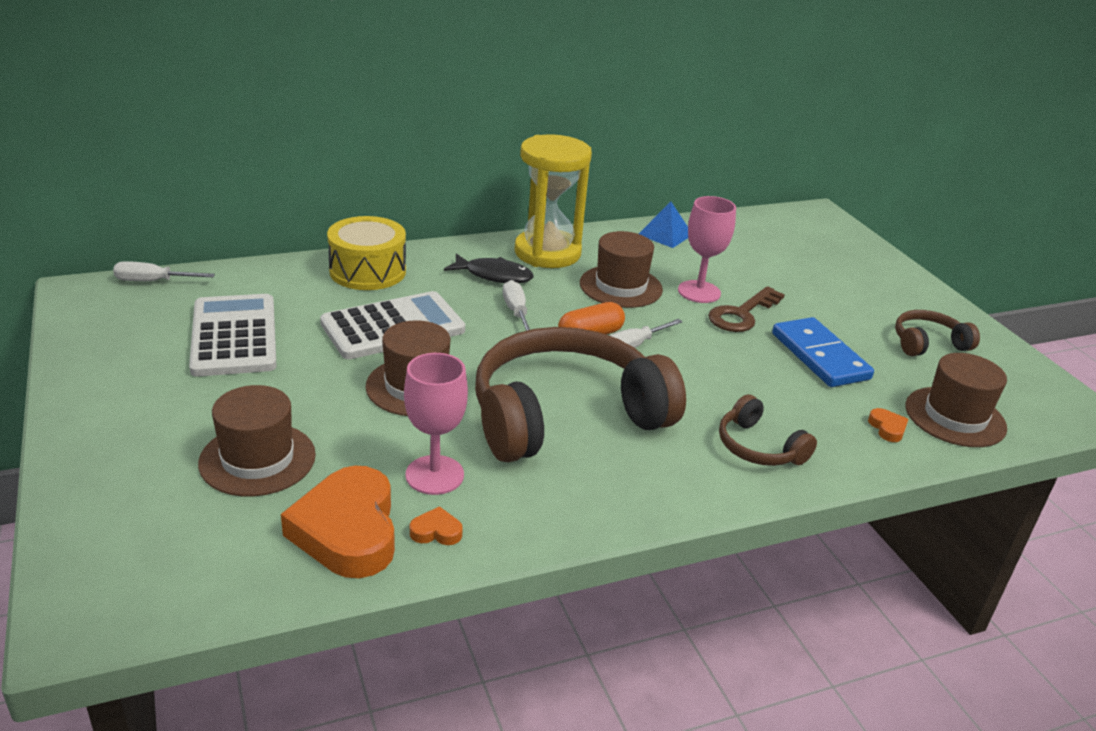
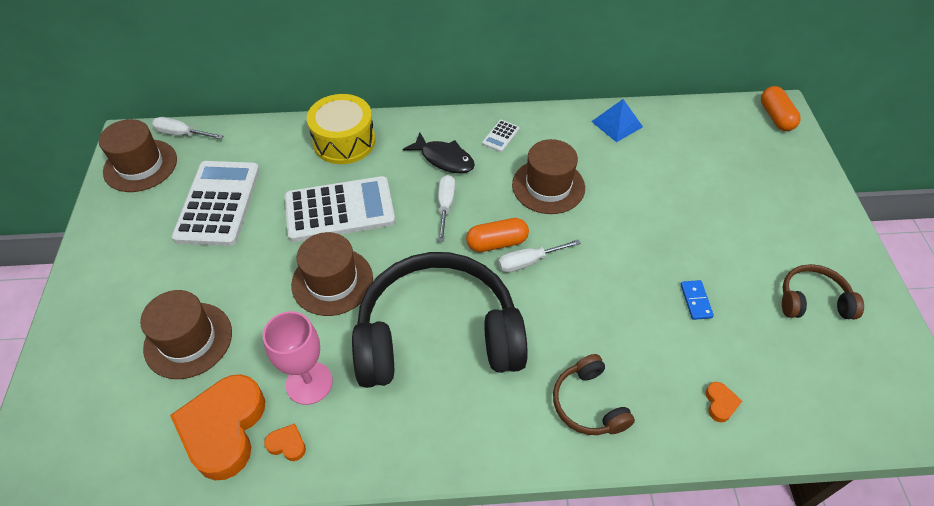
camera: 20 degrees right, 20 degrees up
brown headphones [475,327,686,462] -> black headphones [352,252,528,388]
yellow hourglass [514,134,592,268] -> white calculator [482,120,520,152]
pink goblet [678,196,736,303] -> none
brown key [708,286,785,332] -> none
blue domino [772,317,874,387] -> blue domino [680,280,714,320], size x0.46
brown hat [906,353,1007,447] -> brown hat moved to [99,119,177,192]
none -> orange capsule [761,86,801,131]

